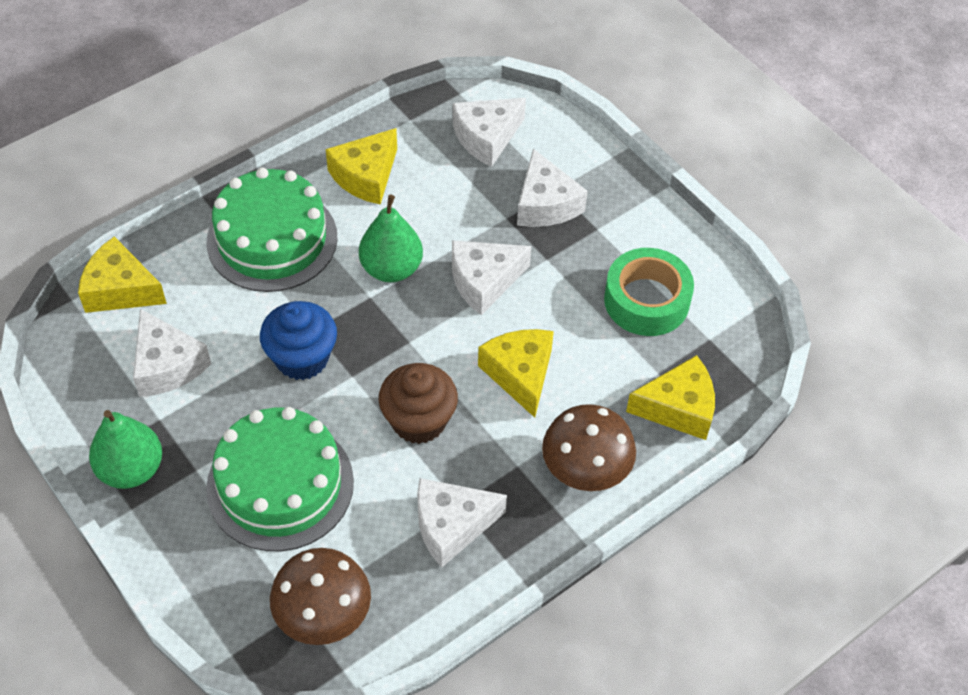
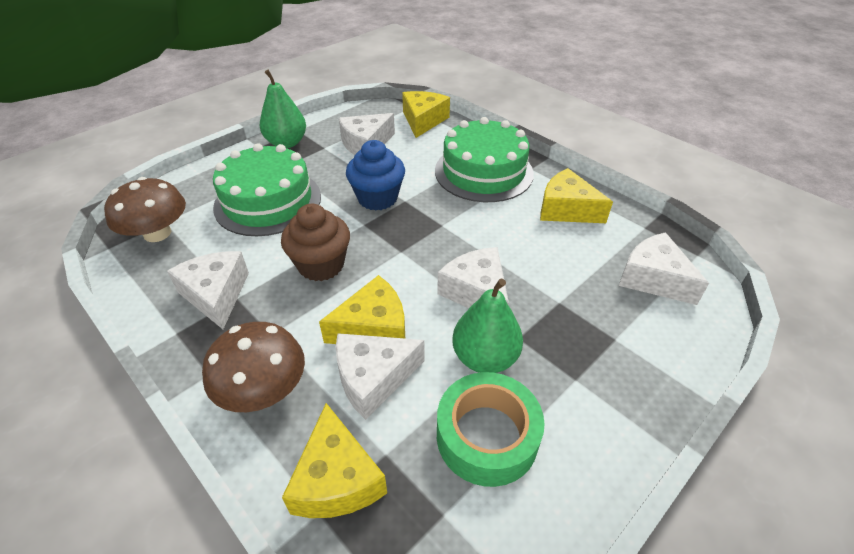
camera: 85 degrees right, 10 degrees down
green pear [359,195,423,282] -> green pear moved to [452,279,523,373]
white cheese [517,149,588,227] -> white cheese moved to [336,333,424,420]

